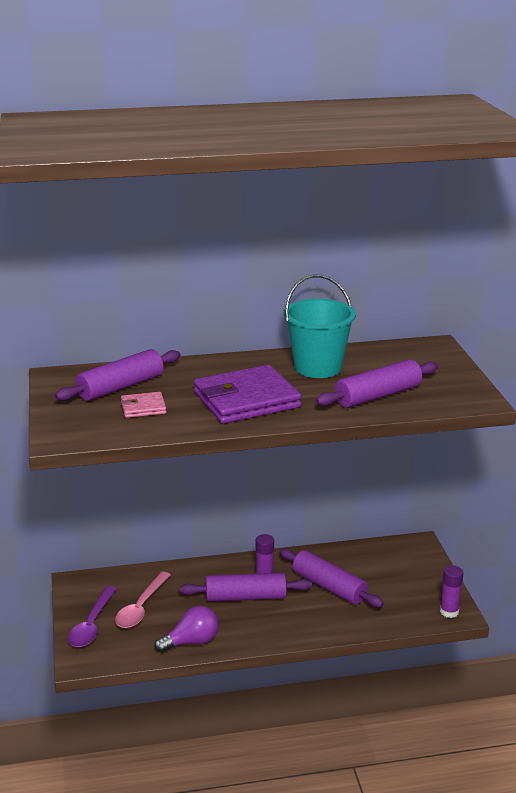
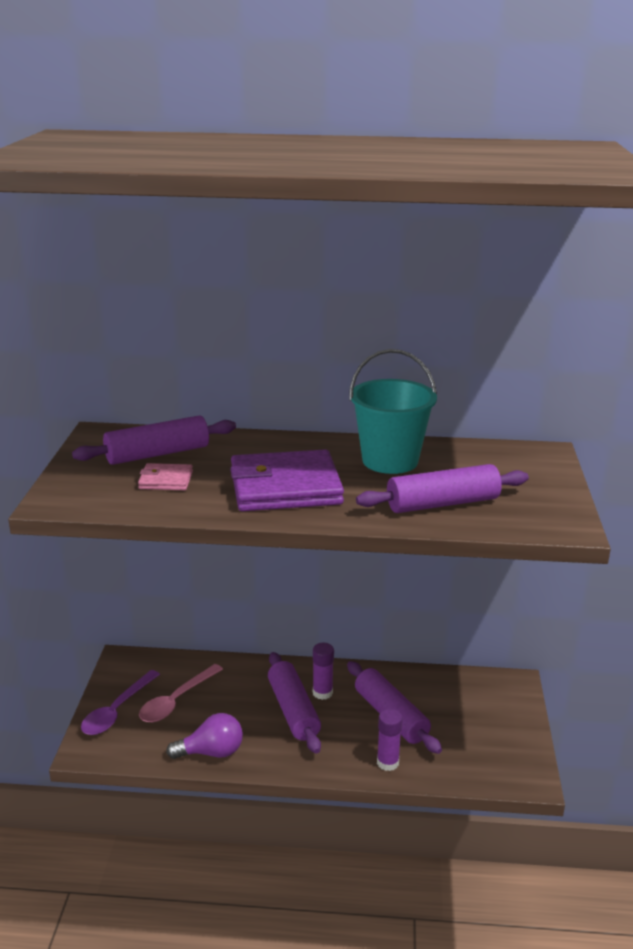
camera: 15 degrees right, 0 degrees up
purple rolling pin [180,573,312,602] -> purple rolling pin turned 60 degrees clockwise [268,652,321,754]
purple glue stick [440,565,463,618] -> purple glue stick moved to [377,709,402,771]

